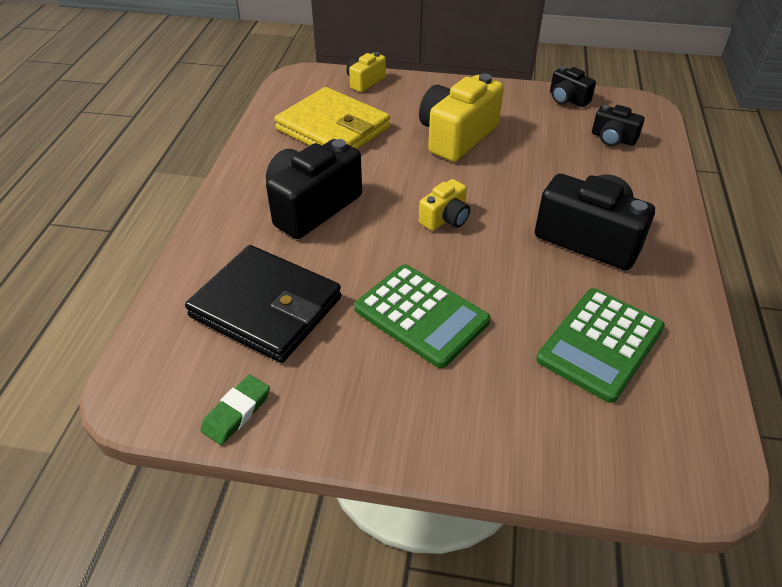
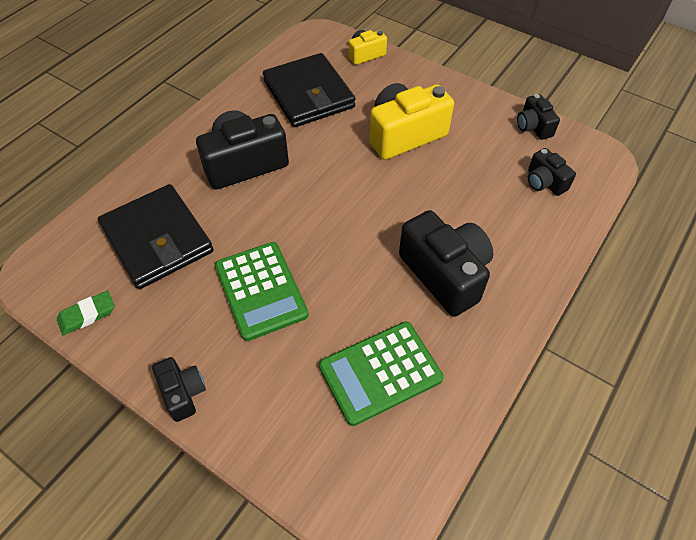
camera: 25 degrees right, 10 degrees up
yellow wallet [274,87,390,149] -> black wallet [263,53,356,127]
yellow camera [419,179,470,231] -> none
none -> black camera [152,357,206,422]

